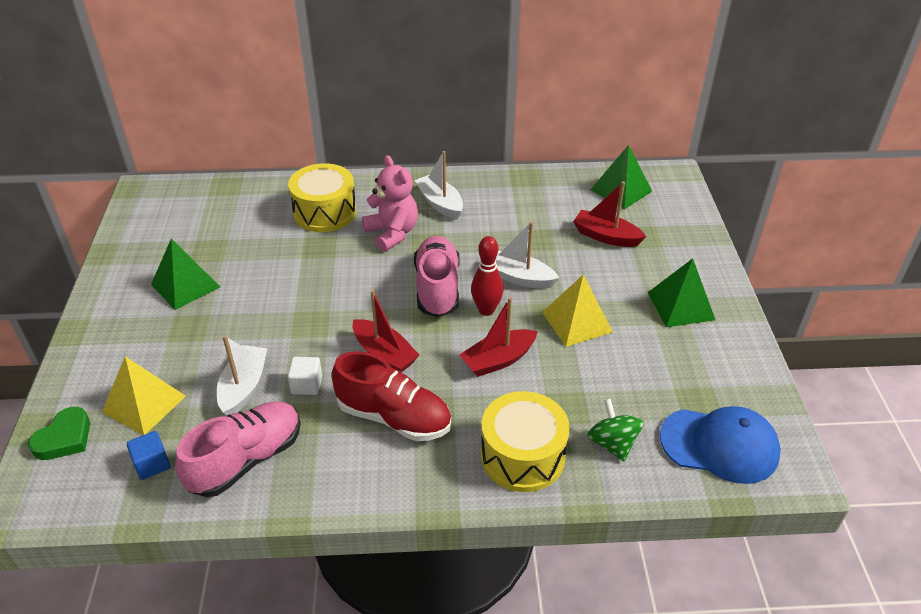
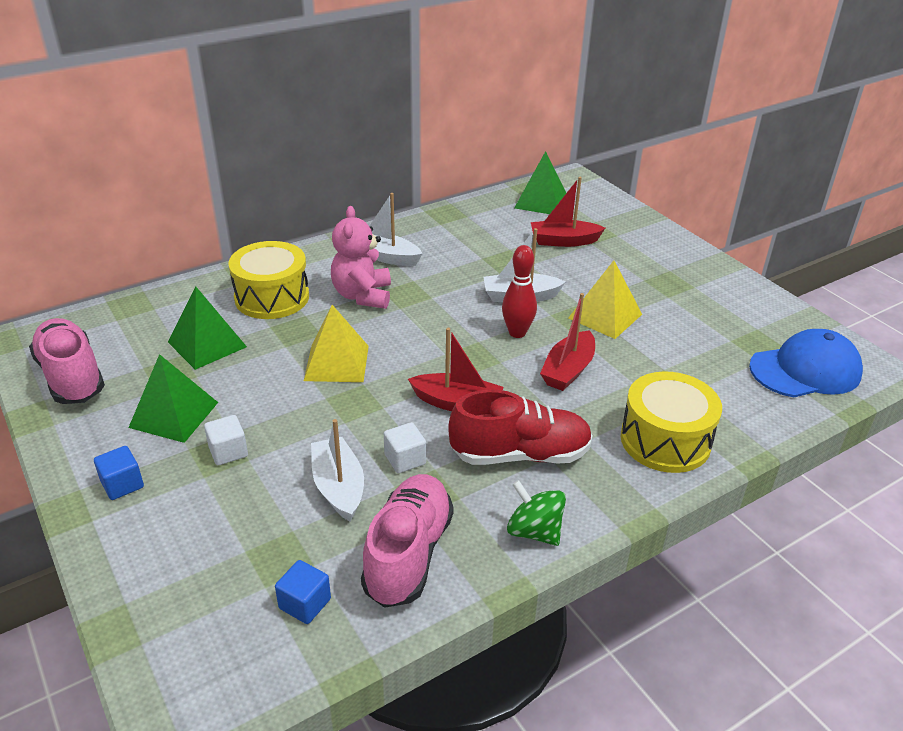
camera: 30 degrees left, 5 degrees down
green heart [28,407,90,460] -> none
yellow pyramid [102,356,186,435] -> yellow pyramid moved to [304,305,369,382]
pink teddy bear [362,155,418,252] -> pink teddy bear turned 120 degrees counterclockwise [331,206,391,309]
pink shoe [414,236,459,317] -> pink shoe moved to [29,318,105,404]
green spinning top [587,399,644,461] -> green spinning top moved to [507,480,566,546]
green pyramid [648,258,715,327] -> green pyramid moved to [168,287,247,370]
none -> blue cube [94,446,144,500]
none -> white cube [204,415,248,465]

